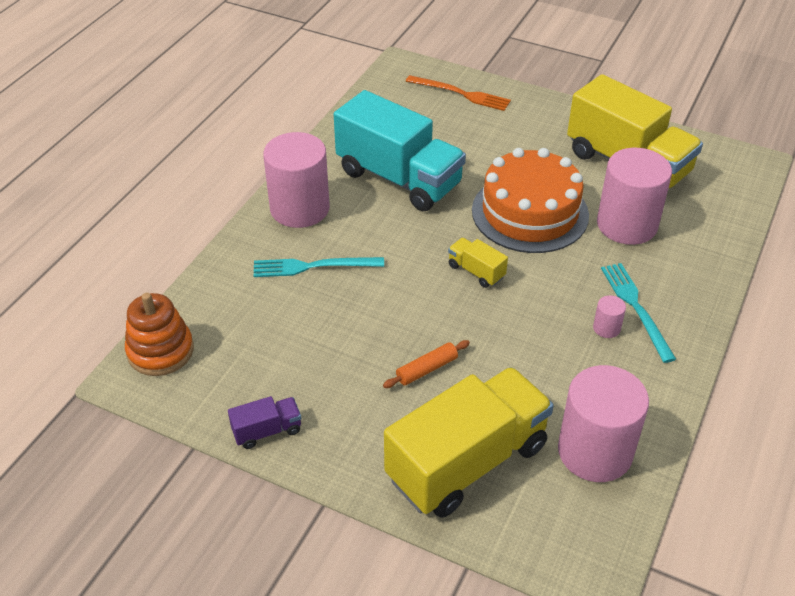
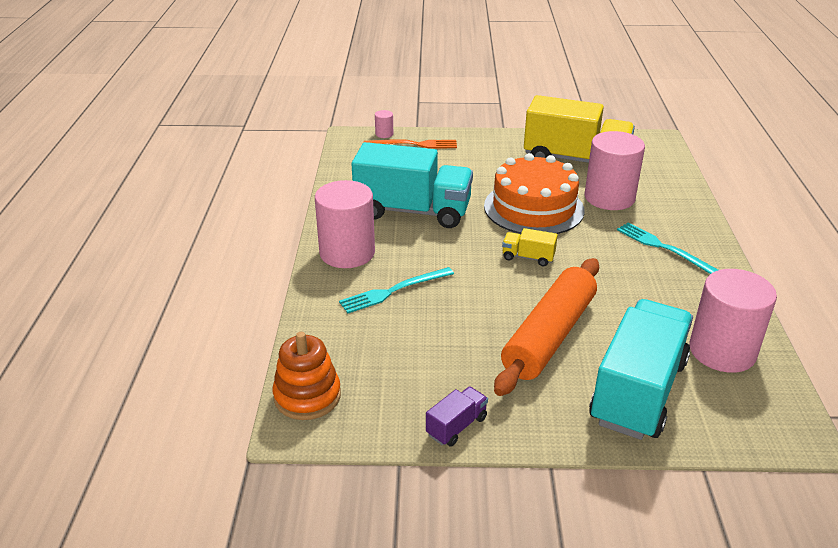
camera: 25 degrees left, 10 degrees down
orange rolling pin [383,340,470,388] -> orange rolling pin [494,258,599,396], size x2.48
yellow truck [384,367,554,518] -> turquoise truck [589,299,693,440]
pink cylinder [593,295,626,338] -> pink cylinder moved to [375,110,393,138]

